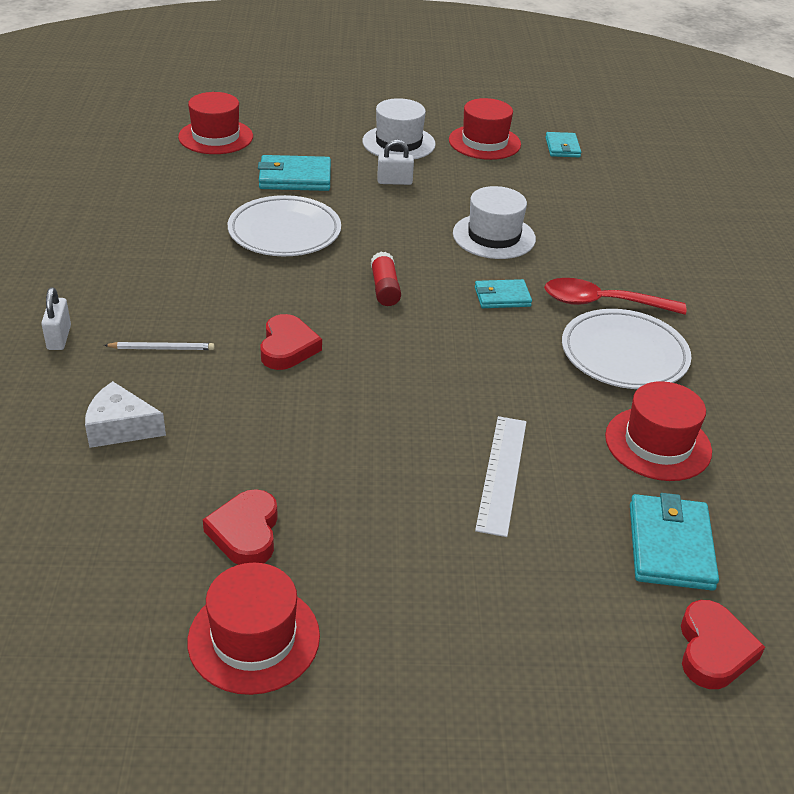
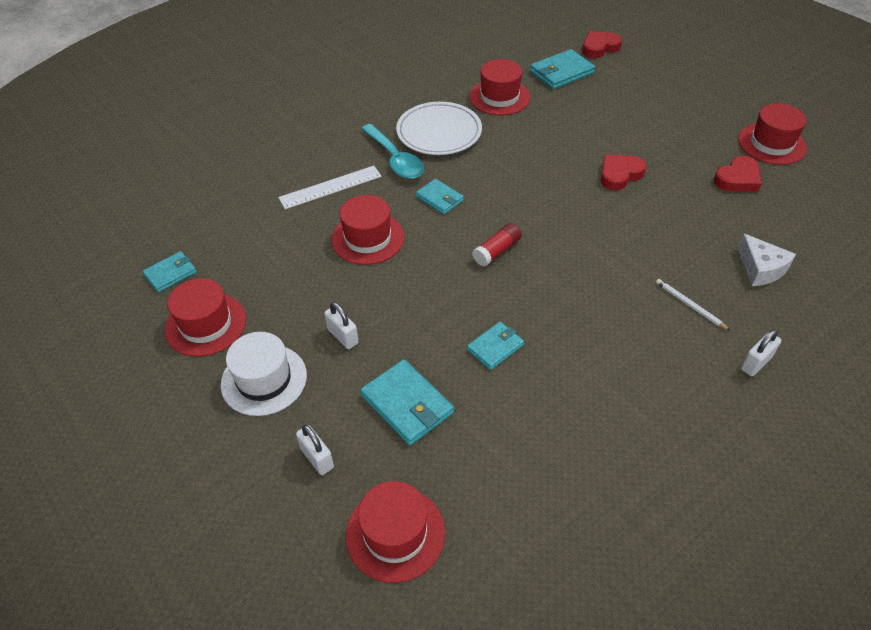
camera: 125 degrees left, 10 degrees up
white plate [228,195,341,256] -> turquoise wallet [467,322,524,370]
red heart [260,314,322,370] -> red heart moved to [600,154,647,190]
white hat [453,186,536,259] -> red hat [331,195,405,265]
white ruler [475,416,526,537] -> white ruler moved to [278,166,382,209]
red spoon [544,278,686,315] -> turquoise spoon [361,124,424,179]
none -> white padlock [296,425,334,475]

